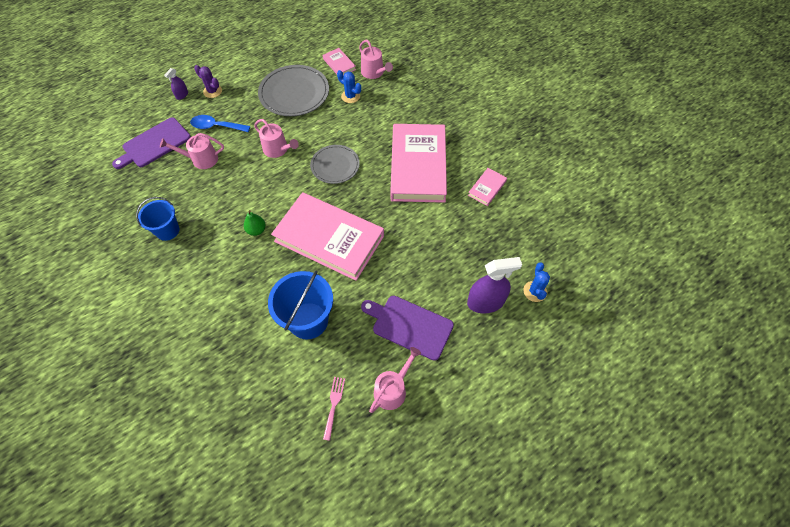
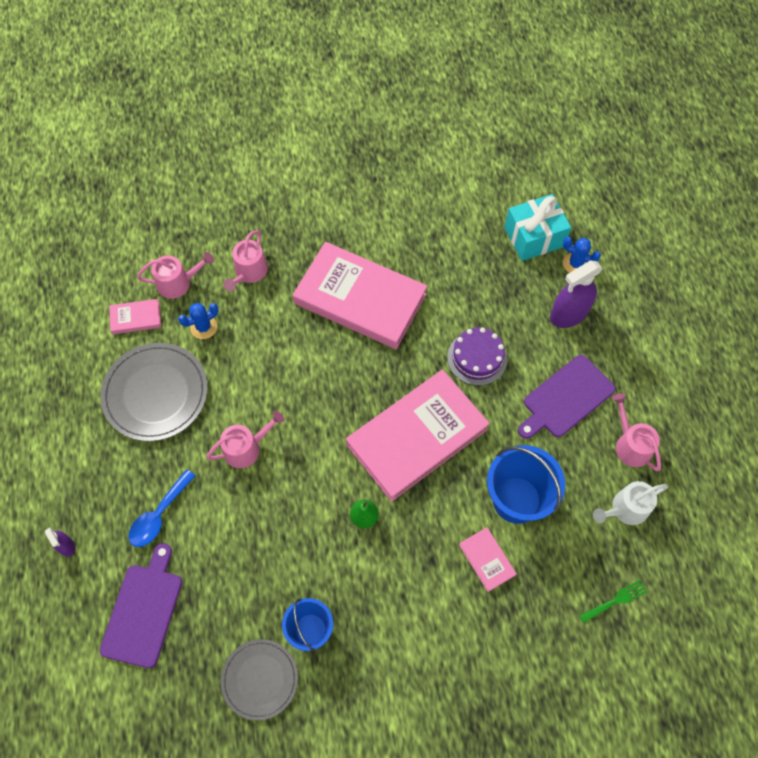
camera: 65 degrees left, 5 degrees up
purple cutting board [112,117,191,169] -> purple cutting board turned 150 degrees counterclockwise [100,543,182,668]
pink watering can [160,133,224,169] -> pink watering can moved to [223,230,268,291]
purple cactus [194,65,222,98] -> none
grey plate [310,145,360,184] -> grey plate moved to [221,639,298,721]
pink fork [323,377,345,441] -> white watering can [593,481,668,525]
purple spray bottle [467,257,522,313] -> purple spray bottle turned 135 degrees counterclockwise [550,261,603,328]
pink book [468,168,507,206] -> pink book moved to [459,527,517,592]
none -> purple cake [447,327,507,386]
none -> turquoise gift [504,194,571,261]
none -> green fork [579,580,647,623]

